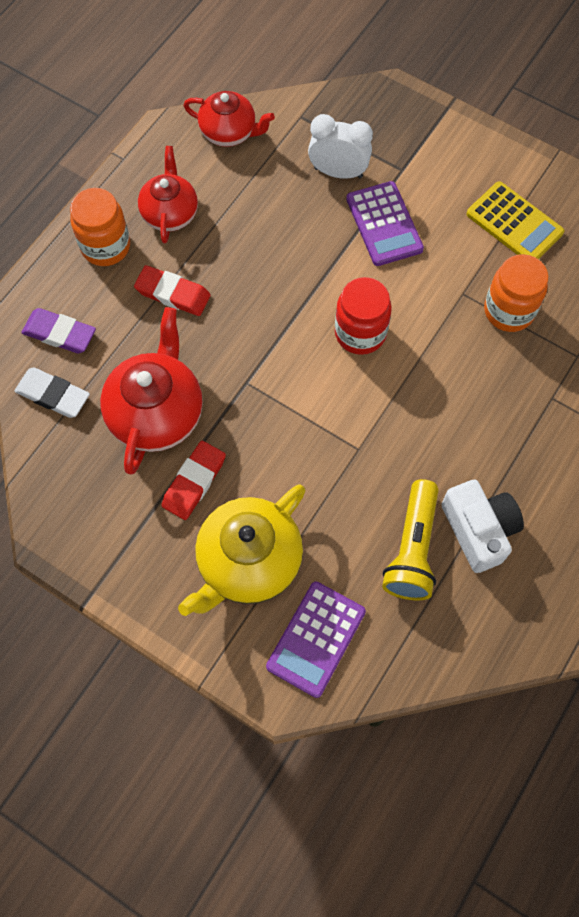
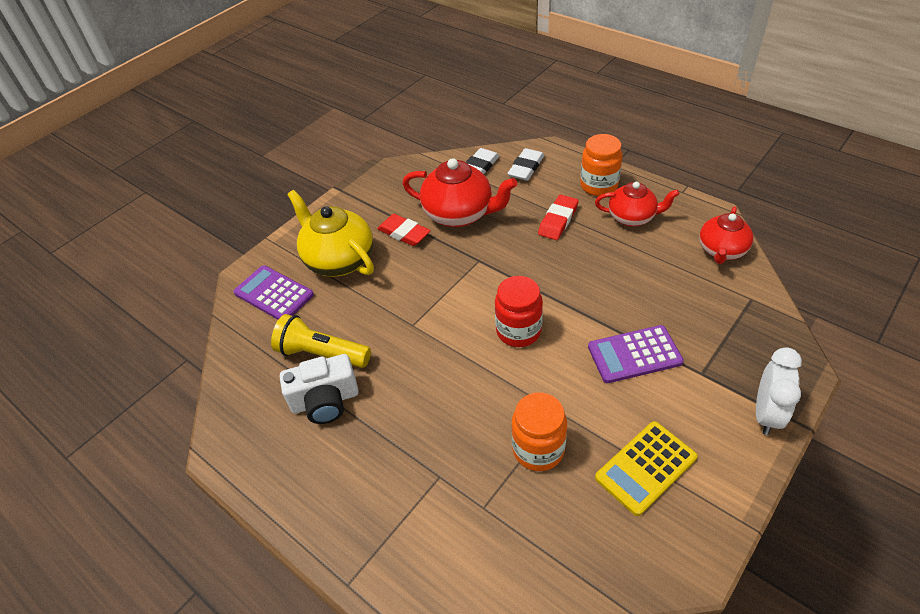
camera: 100 degrees right, 20 degrees down
purple eraser [21,308,96,353] -> white eraser [507,148,544,181]
white clock [308,114,373,179] -> white clock moved to [756,347,802,435]

